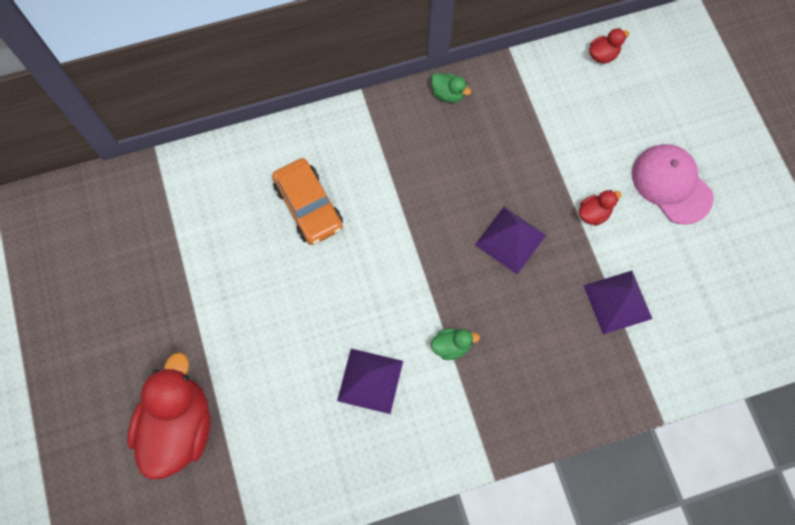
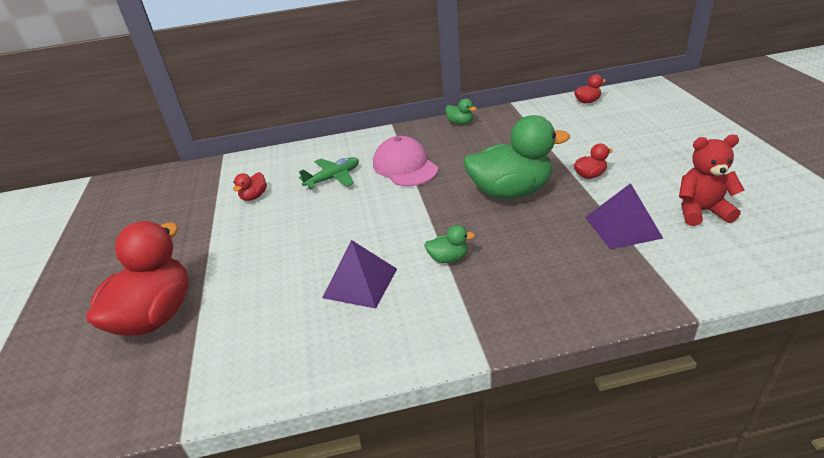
camera: 10 degrees right, 35 degrees down
orange car [272,158,343,245] -> green plane [299,157,359,189]
purple pyramid [475,207,546,275] -> green duck [463,115,570,199]
pink cap [632,144,714,225] -> pink cap moved to [373,136,438,186]
none -> red duck [233,172,267,201]
none -> red teddy bear [679,135,744,226]

